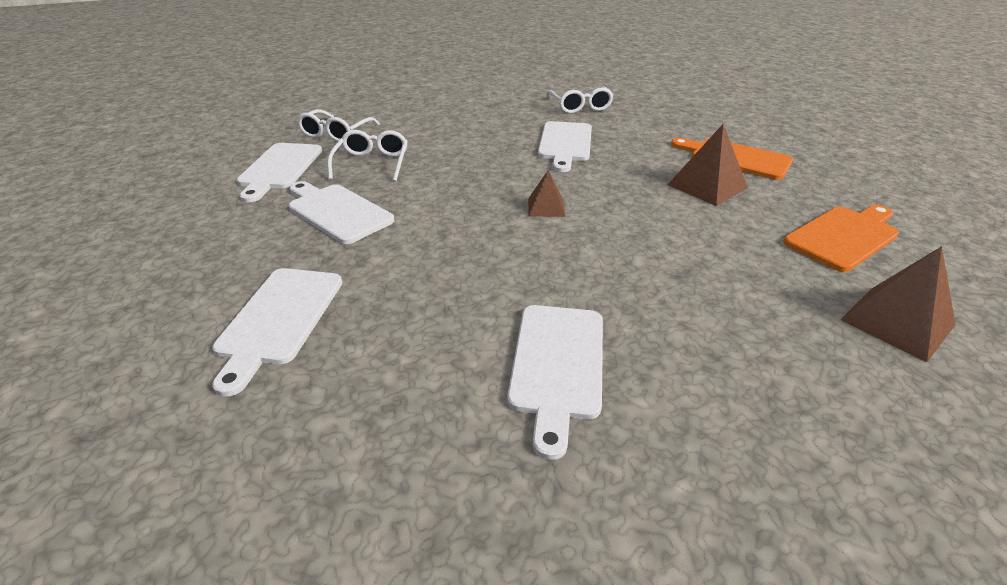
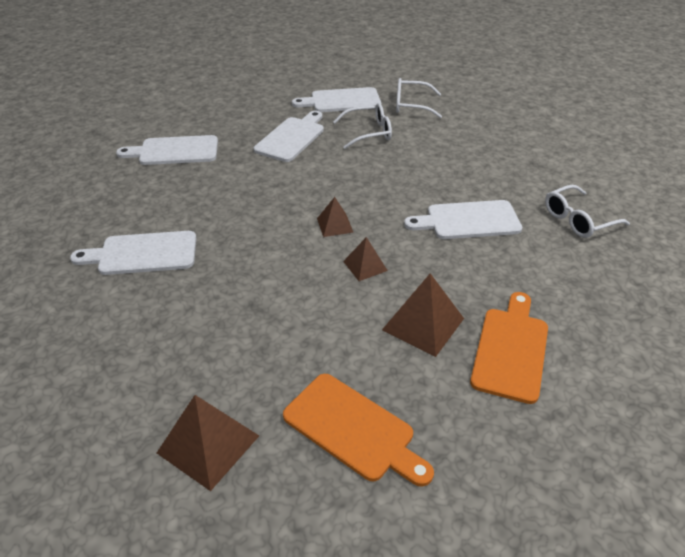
camera: 75 degrees right, 5 degrees up
none -> brown pyramid [343,237,388,281]

